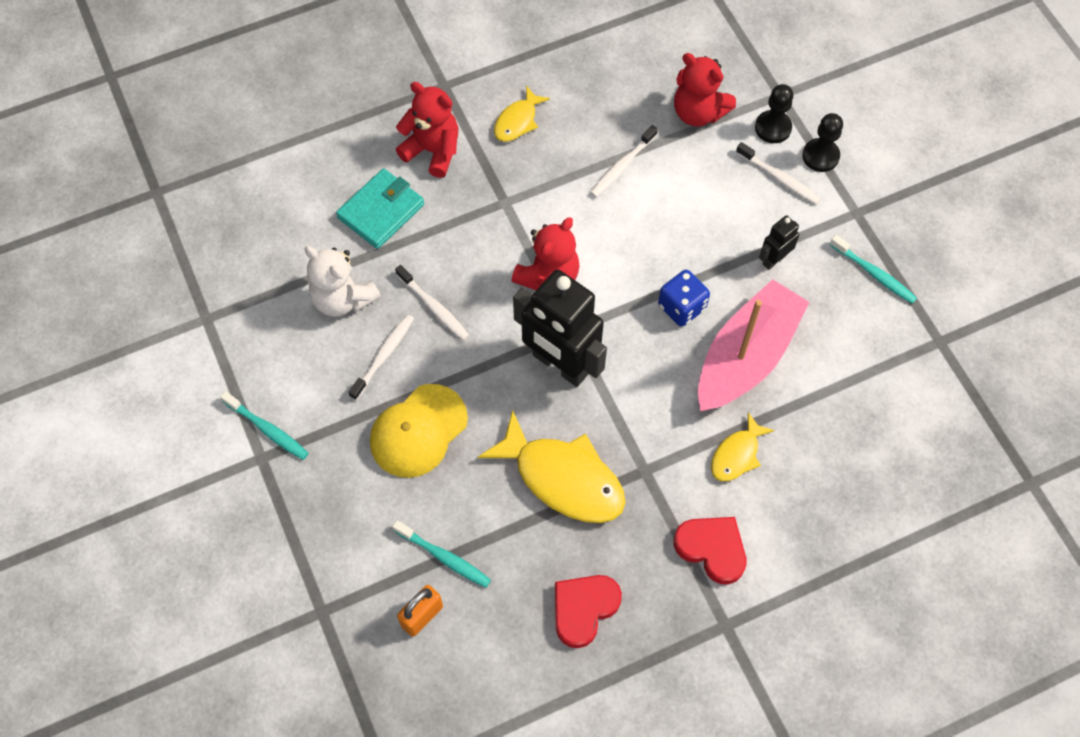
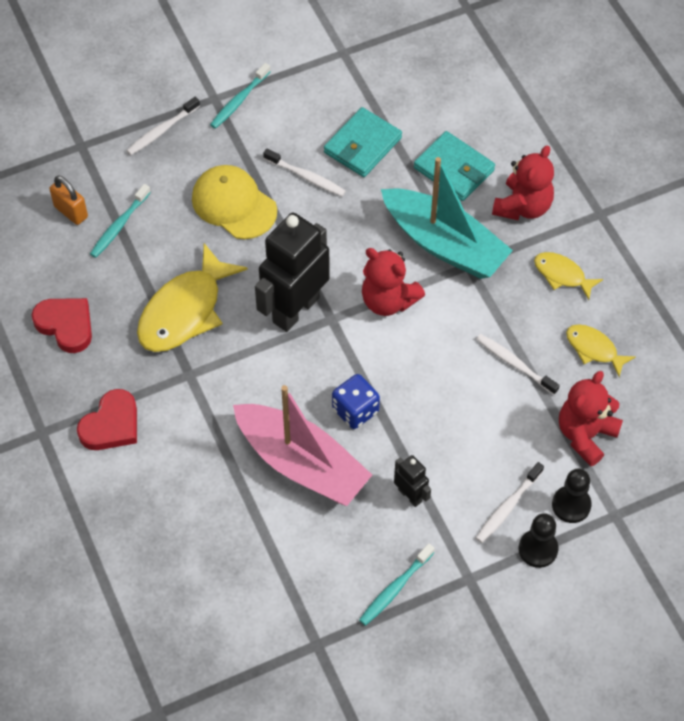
camera: 90 degrees right, 5 degrees down
white teddy bear [304,246,381,317] -> turquoise wallet [324,107,402,177]
white toothbrush [395,265,469,341] -> white toothbrush moved to [126,97,200,155]
yellow fish [711,412,775,481] -> yellow fish moved to [566,324,635,377]
none -> turquoise boat [381,157,513,279]

